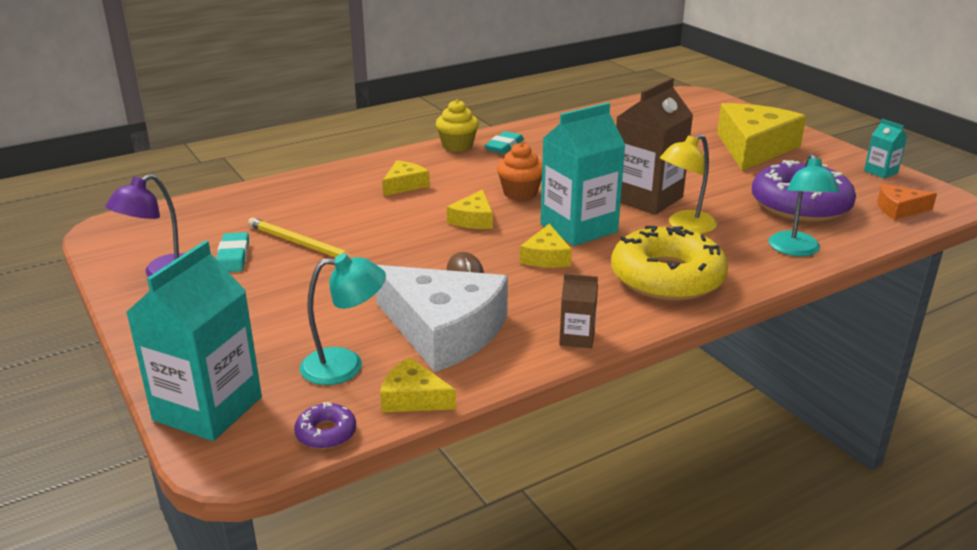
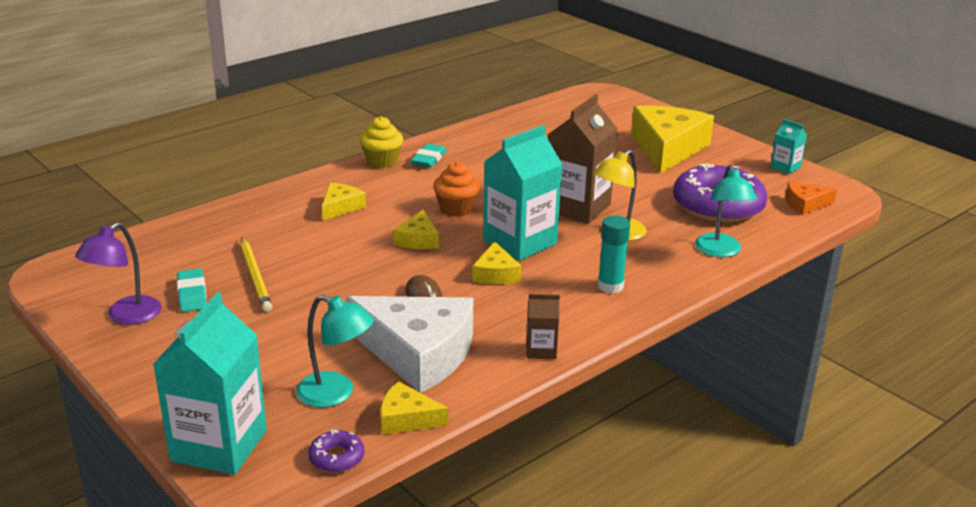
camera: 10 degrees left, 0 degrees up
yellow pencil [248,218,356,259] -> yellow pencil turned 135 degrees counterclockwise [240,237,272,312]
turquoise lamp [300,253,386,385] -> turquoise lamp turned 45 degrees clockwise [296,295,374,408]
yellow donut [611,226,728,301] -> turquoise glue stick [598,215,630,294]

